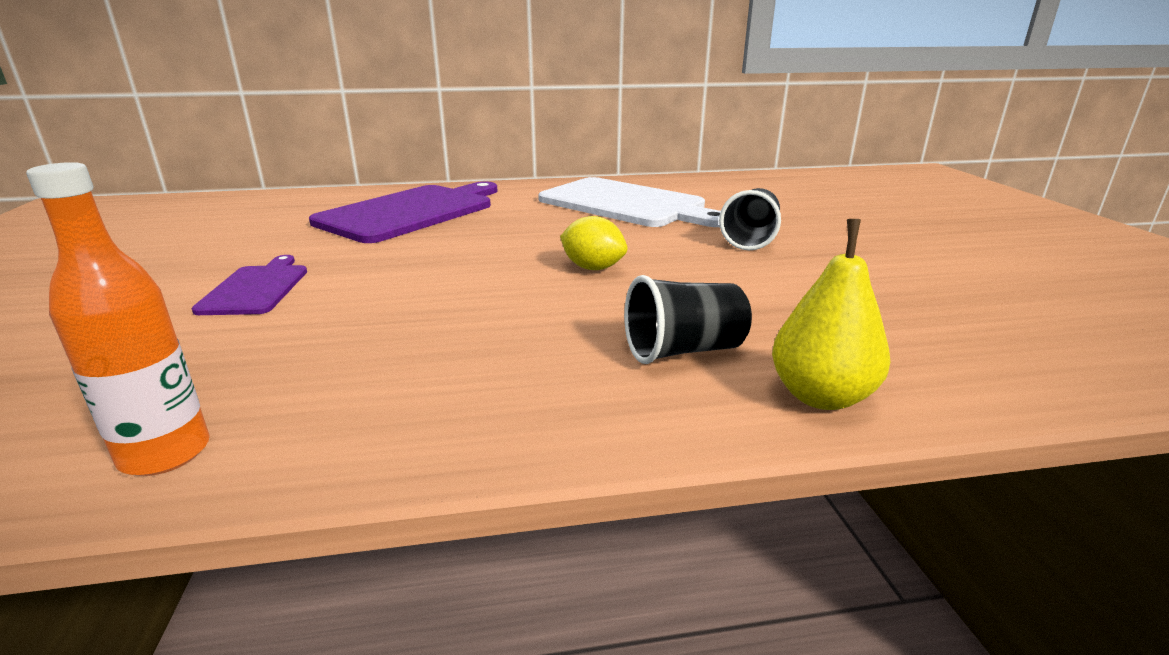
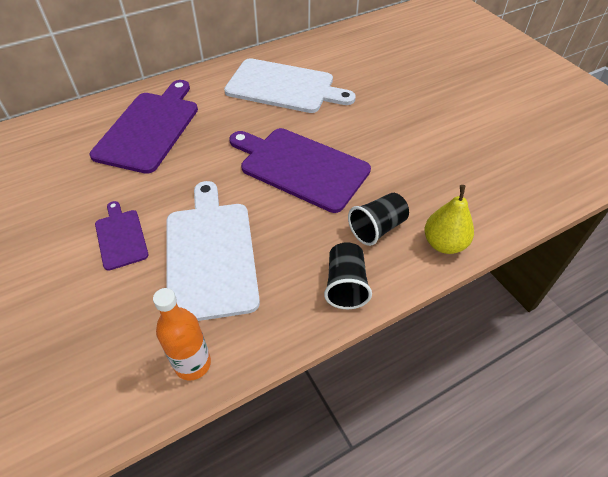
camera: 20 degrees left, 25 degrees up
yellow lemon [560,216,628,270] -> purple cutting board [229,128,371,213]
black cup [719,188,781,250] -> black cup moved to [324,242,372,309]
none -> white cutting board [166,181,260,321]

